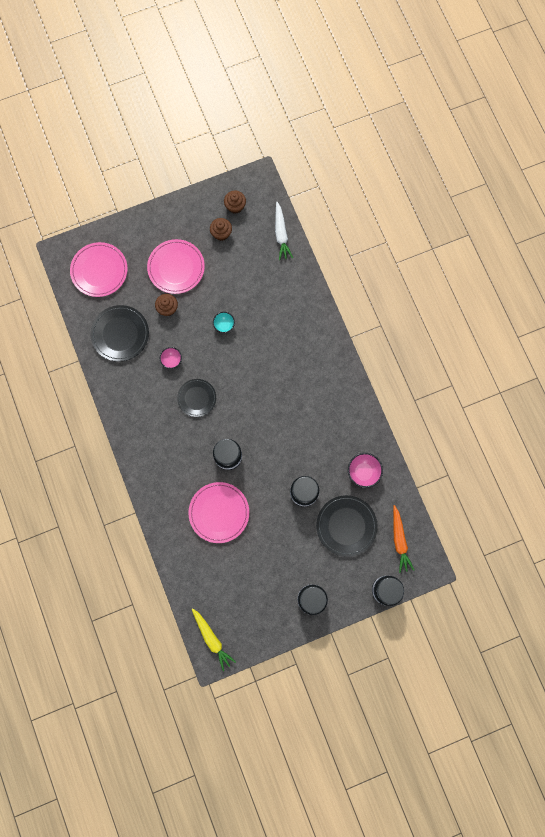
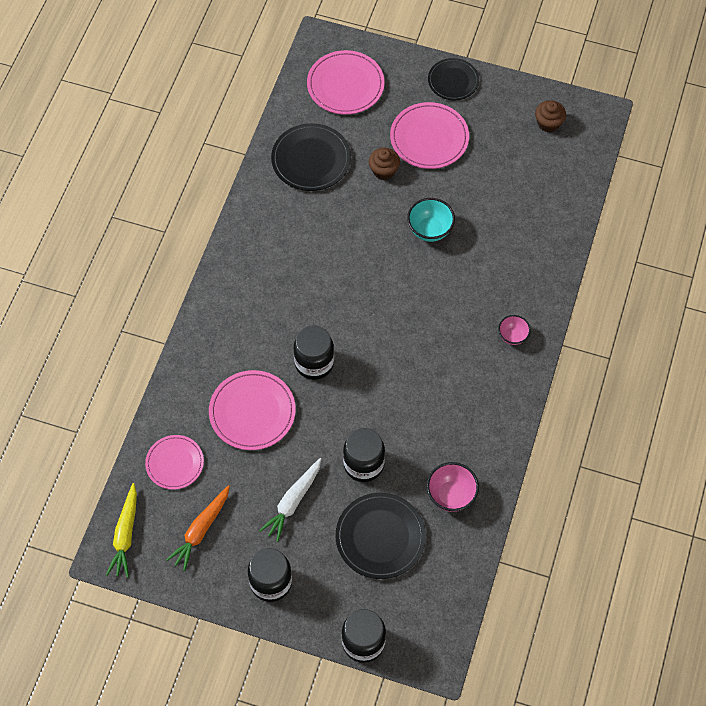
camera: 40 degrees right, 15 degrees down
pink bowl [160,347,182,369] -> pink bowl moved to [498,315,531,345]
black plate [177,379,216,417] -> black plate moved to [428,58,479,100]
brown cupcake [210,218,232,241] -> none
turquoise bowl [213,312,235,333] -> turquoise bowl [407,198,455,242], size x1.53
white carrot [275,202,293,260] -> white carrot moved to [259,458,321,542]
orange carrot [393,505,414,573] -> orange carrot moved to [166,485,230,571]
none -> pink plate [145,435,204,490]

